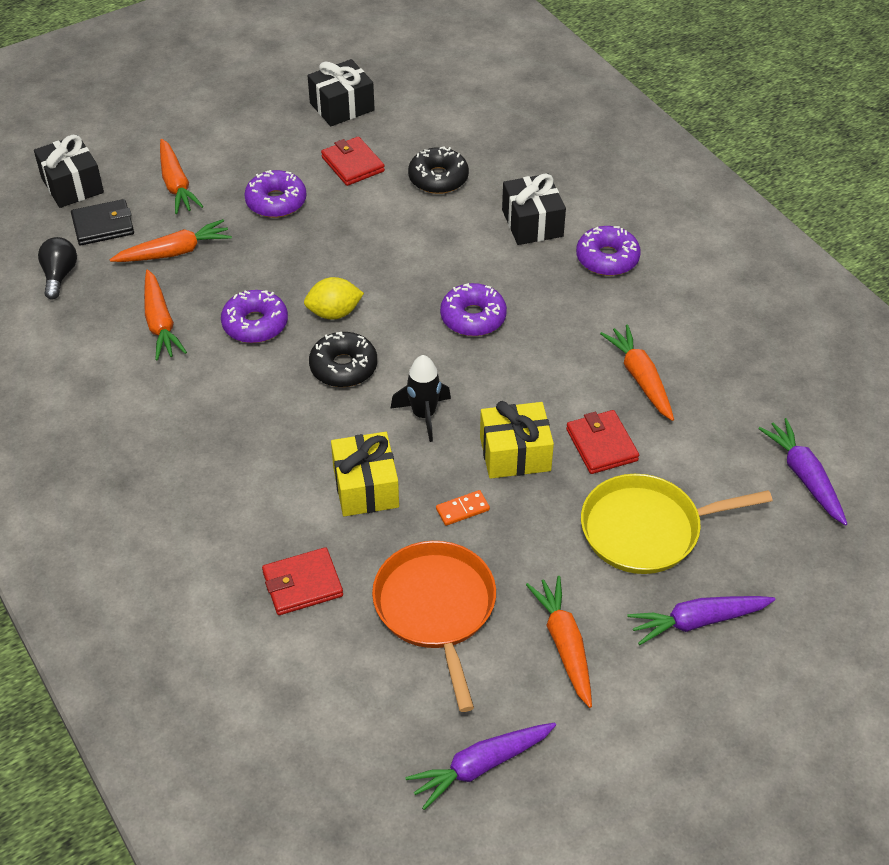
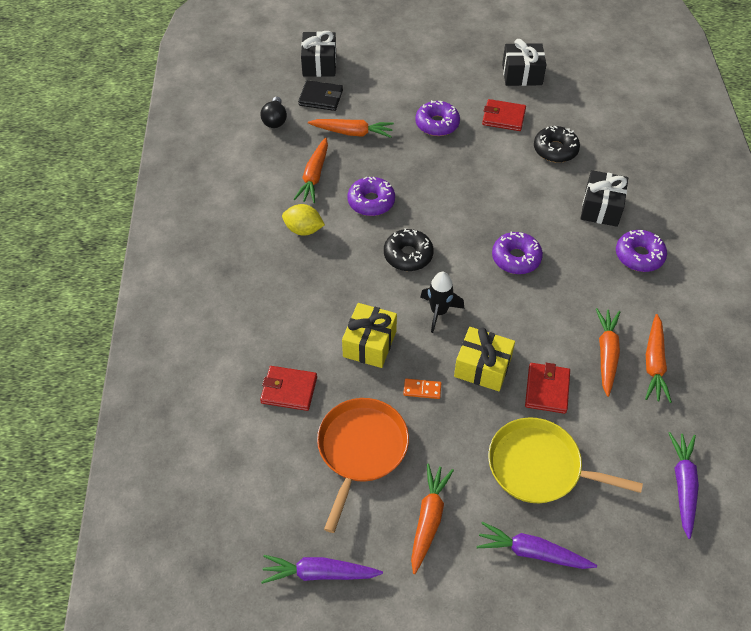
camera: 30 degrees right, 5 degrees up
black light bulb [38,237,77,300] -> black light bulb turned 150 degrees clockwise [260,97,287,128]
orange carrot [160,139,204,214] -> orange carrot moved to [645,314,672,403]
yellow lemon [304,277,364,319] -> yellow lemon moved to [282,204,325,236]
red wallet [321,136,385,186] -> red wallet turned 75 degrees counterclockwise [482,99,526,131]

